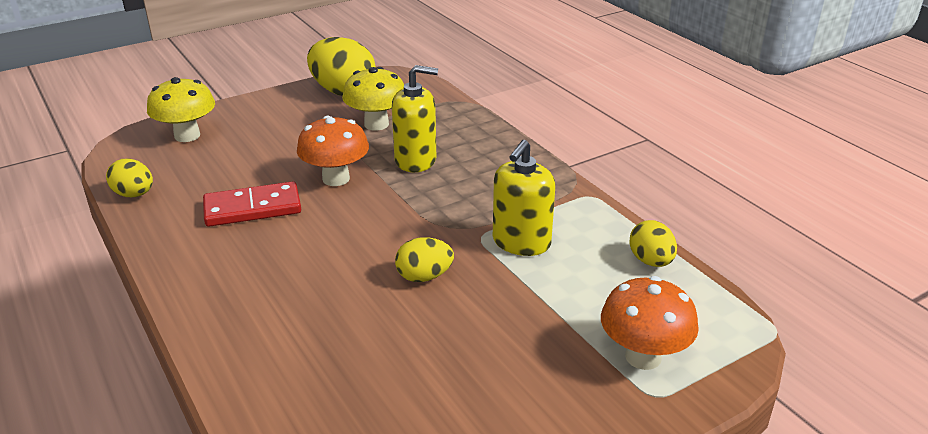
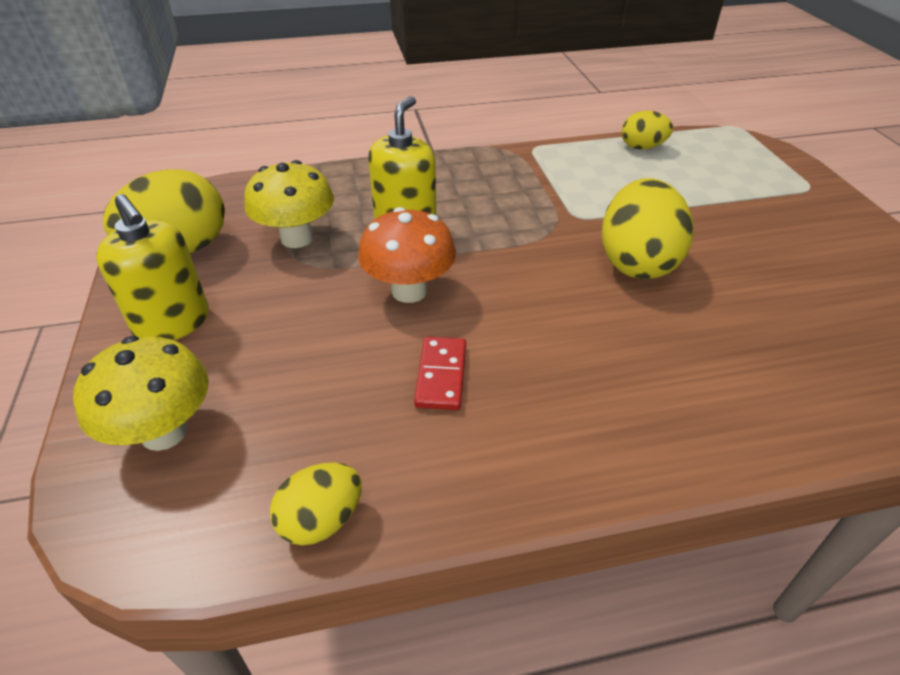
camera: 70 degrees left, 10 degrees up
red domino [203,181,301,227] -> red domino [414,337,466,410], size x0.66
yellow egg [395,237,454,282] -> yellow egg [602,178,694,279], size x1.79
yellow soap dispenser [493,140,555,256] -> yellow soap dispenser moved to [96,194,209,340]
orange mushroom [601,276,699,370] -> none

